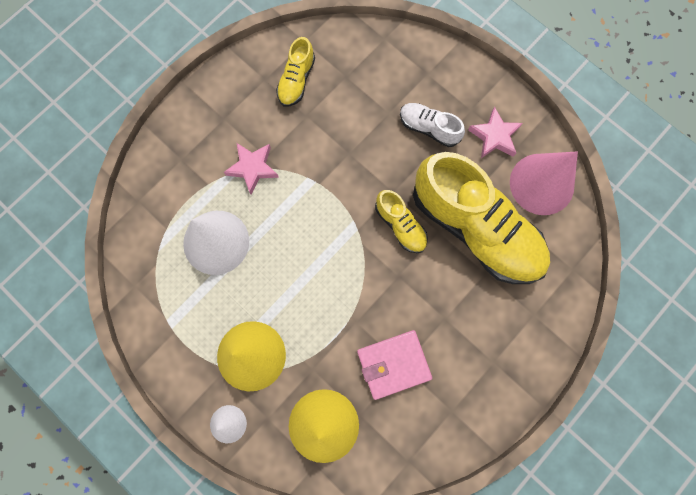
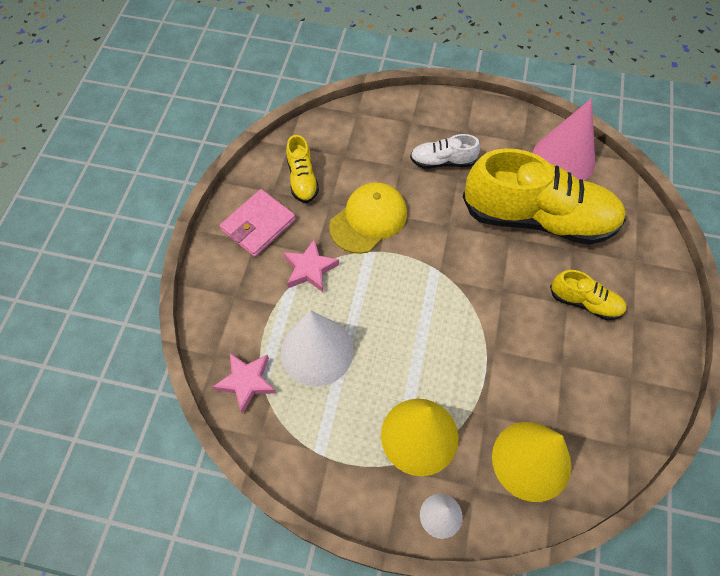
camera: 30 degrees left, 15 degrees down
pink wallet [357,330,432,400] -> pink wallet moved to [220,189,296,257]
yellow shoe [375,190,428,253] -> yellow shoe moved to [550,270,626,320]
pink star [468,106,523,158] -> pink star moved to [213,353,276,414]
none -> yellow cap [329,182,407,254]

